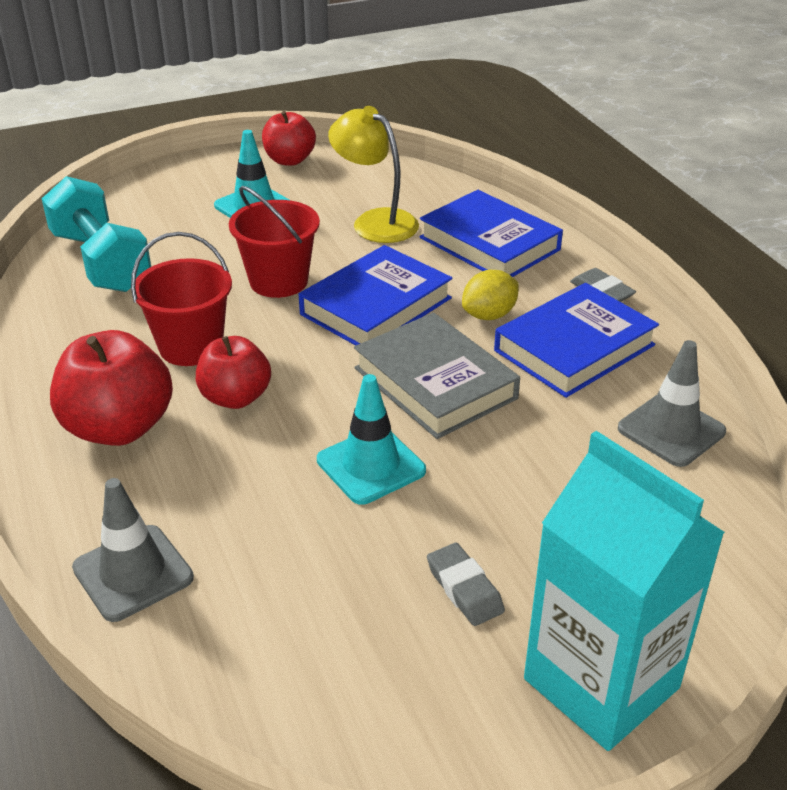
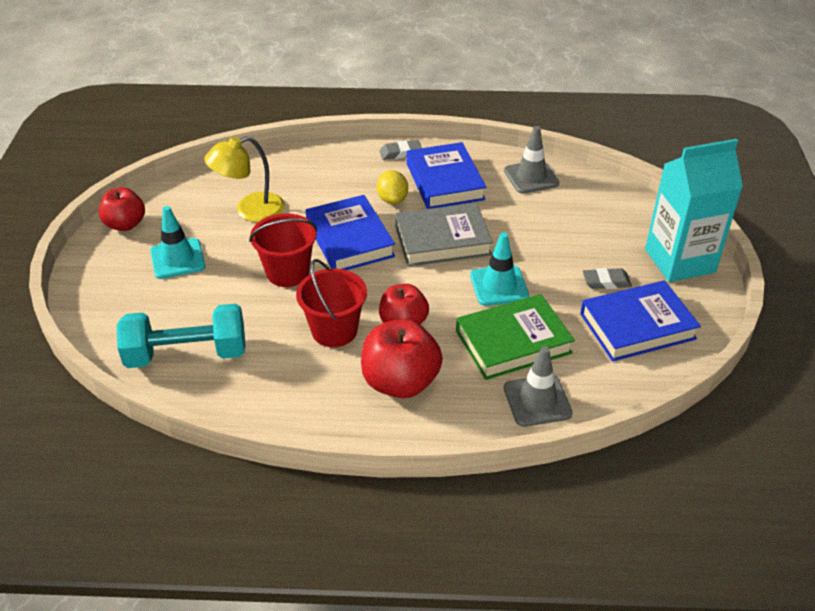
camera: 65 degrees left, 5 degrees up
blue book [419,190,563,277] -> blue book moved to [580,280,701,362]
none -> green book [456,294,575,380]

